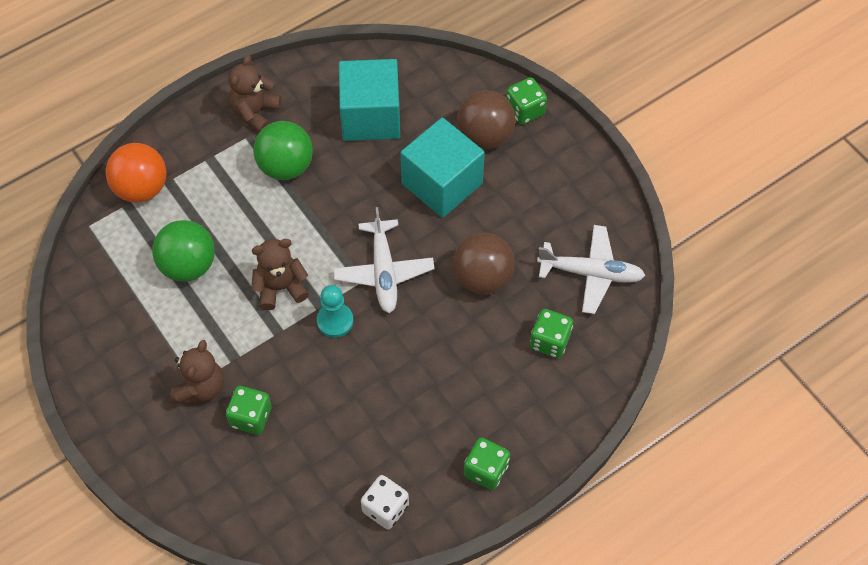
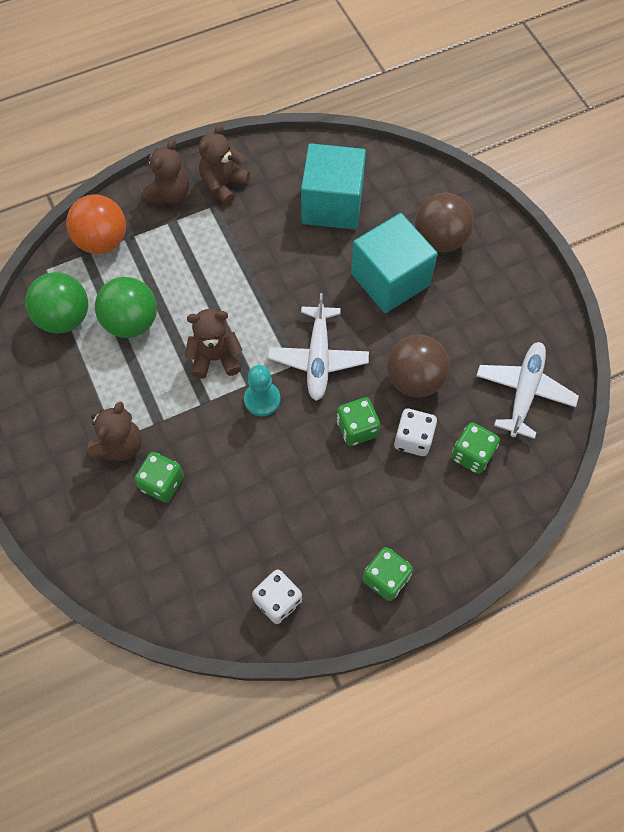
camera: 10 degrees right, 5 degrees up
green ball [253,121,313,180] -> green ball moved to [25,272,88,333]
green dice [506,77,547,125] -> green dice moved to [337,397,380,446]
white plane [537,225,646,314] -> white plane turned 90 degrees counterclockwise [476,342,579,439]
none -> brown teddy bear [141,139,189,205]
none -> white dice [394,409,437,456]

